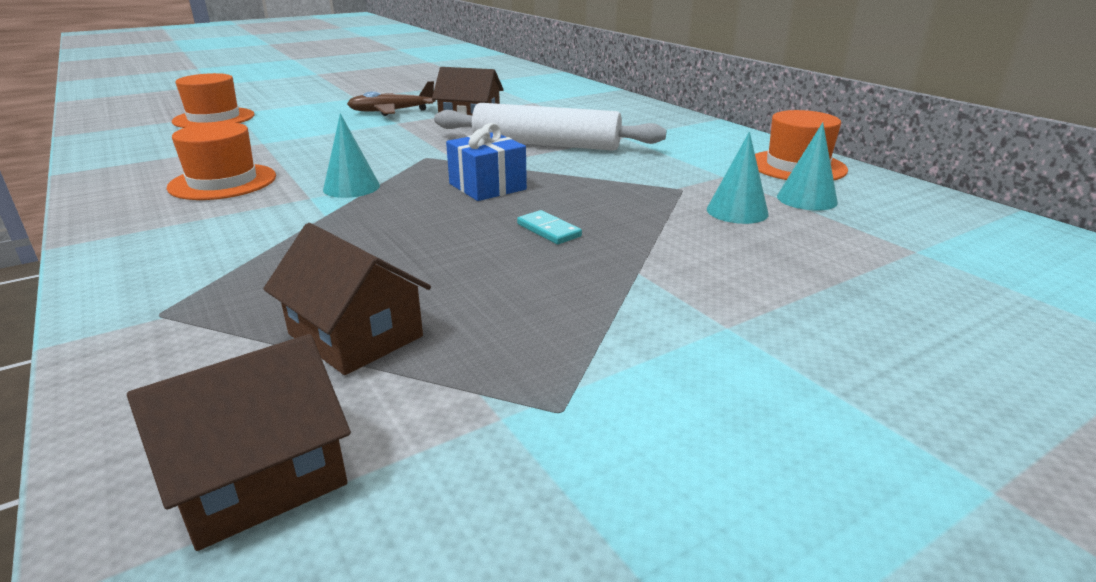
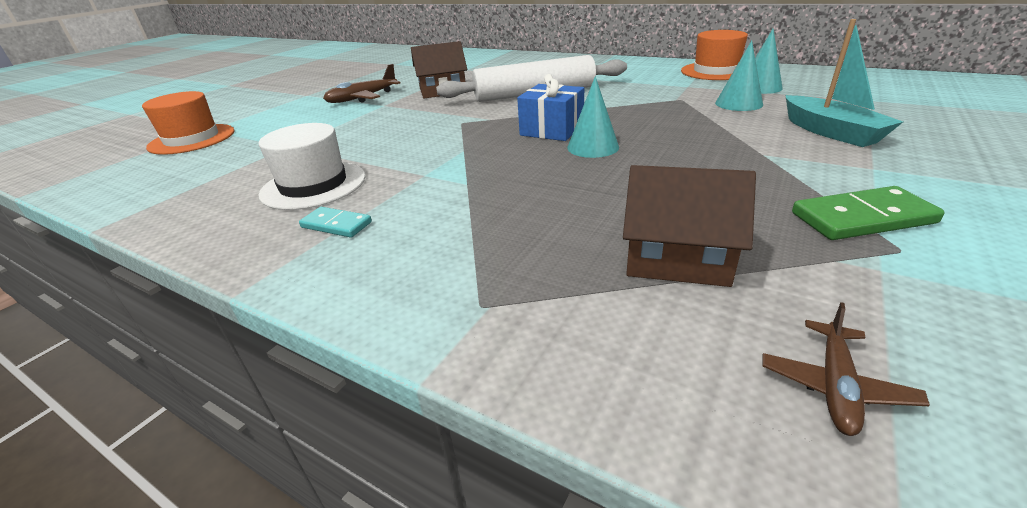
camera: 25 degrees left, 5 degrees up
brown house [127,334,351,551] -> brown plane [762,302,930,436]
orange hat [167,122,276,200] -> white hat [258,123,366,210]
turquoise cone [323,113,380,198] -> turquoise cone moved to [567,76,619,158]
turquoise domino [517,210,582,244] -> turquoise domino moved to [299,207,372,238]
none -> turquoise boat [785,19,903,147]
none -> green domino [792,186,945,240]

